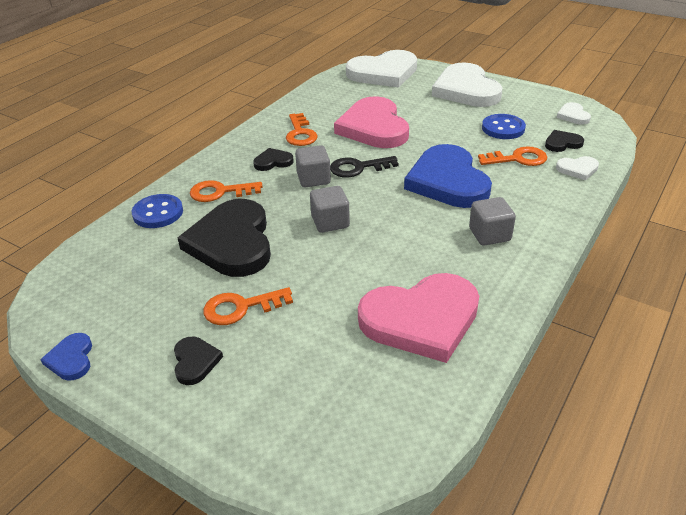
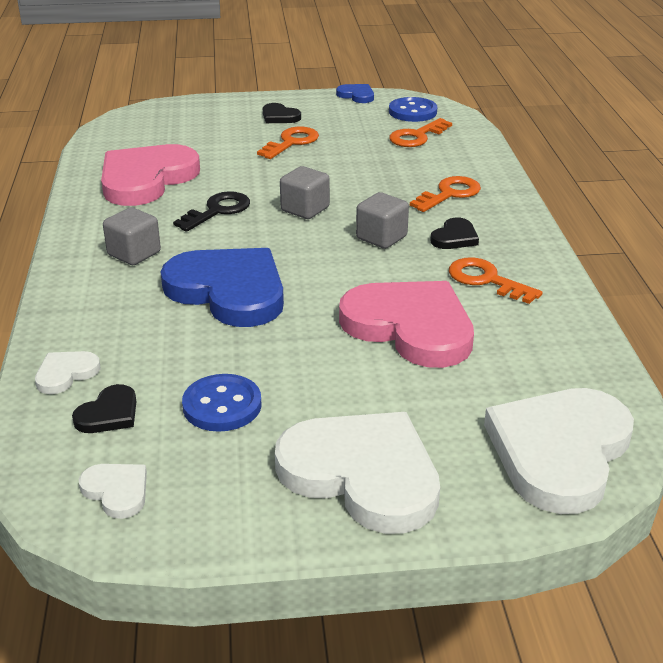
camera: 140 degrees right, 5 degrees down
blue button [132,194,183,228] -> blue button moved to [389,97,437,122]
black heart [178,199,271,277] -> none
black key [330,156,399,177] -> black key moved to [173,191,250,232]
orange key [478,146,547,166] -> orange key moved to [389,118,452,147]

